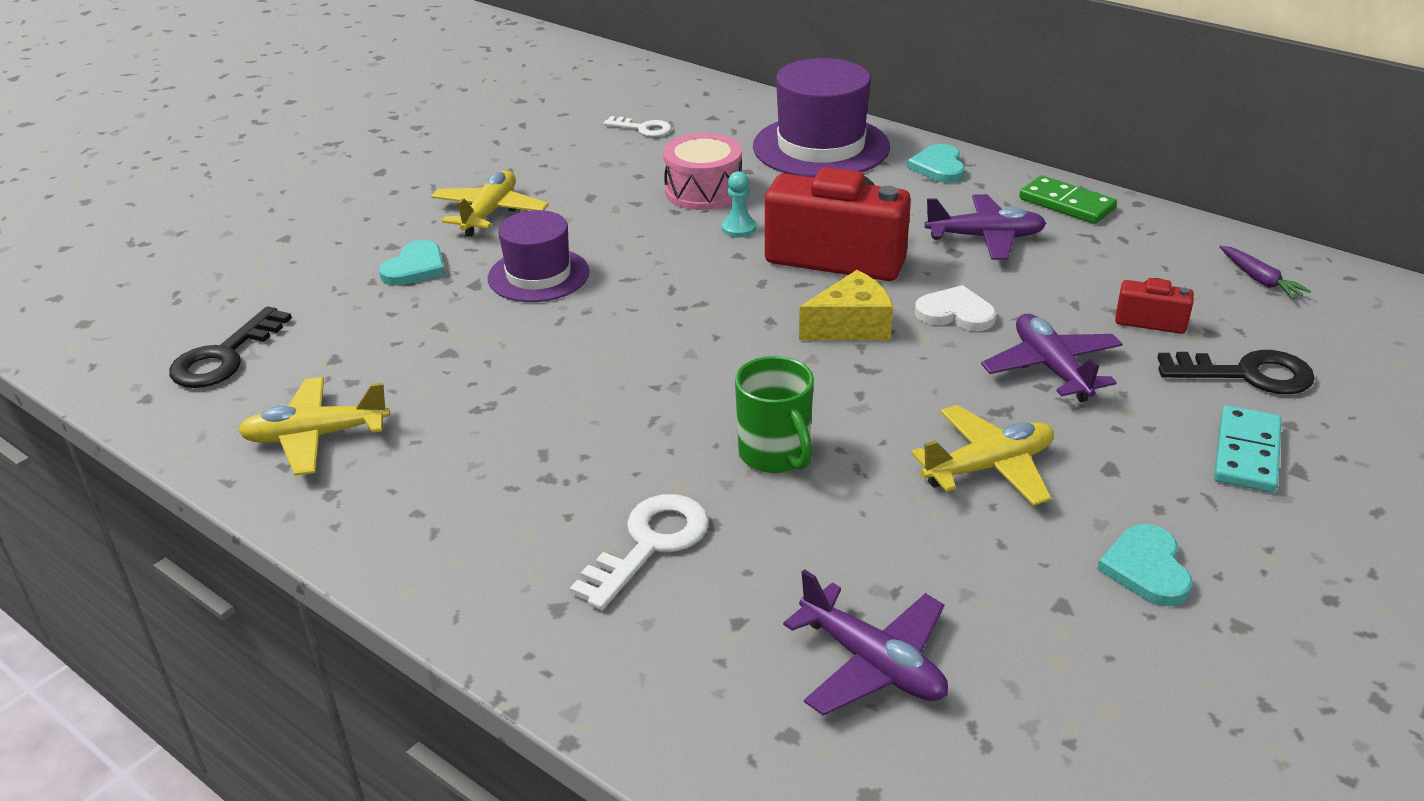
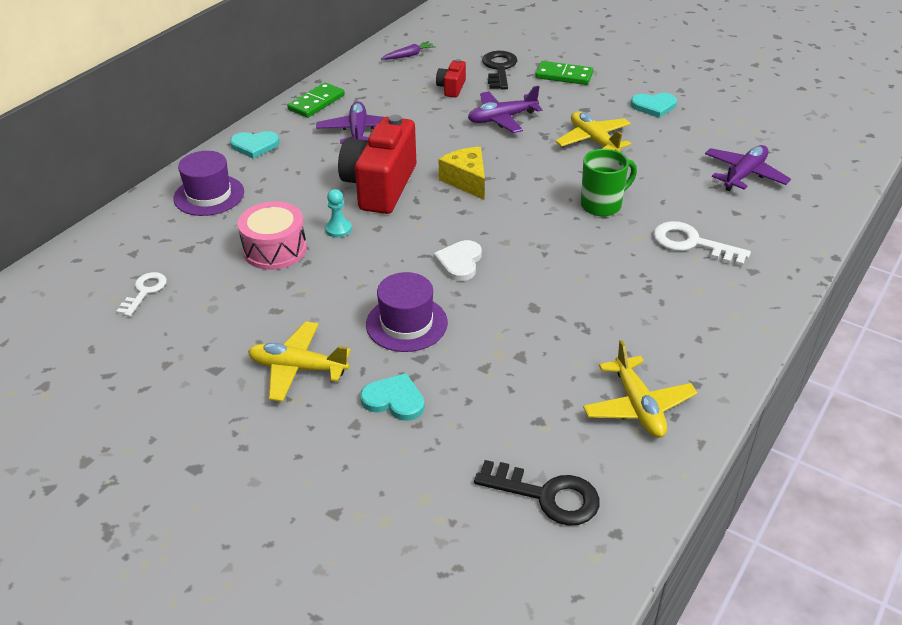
camera: 95 degrees left, 5 degrees up
purple hat [753,58,890,177] -> purple hat [174,151,244,216], size x0.64
white heart [915,285,996,331] -> white heart moved to [434,240,482,281]
turquoise domino [1214,405,1282,493] -> green domino [535,61,593,85]

